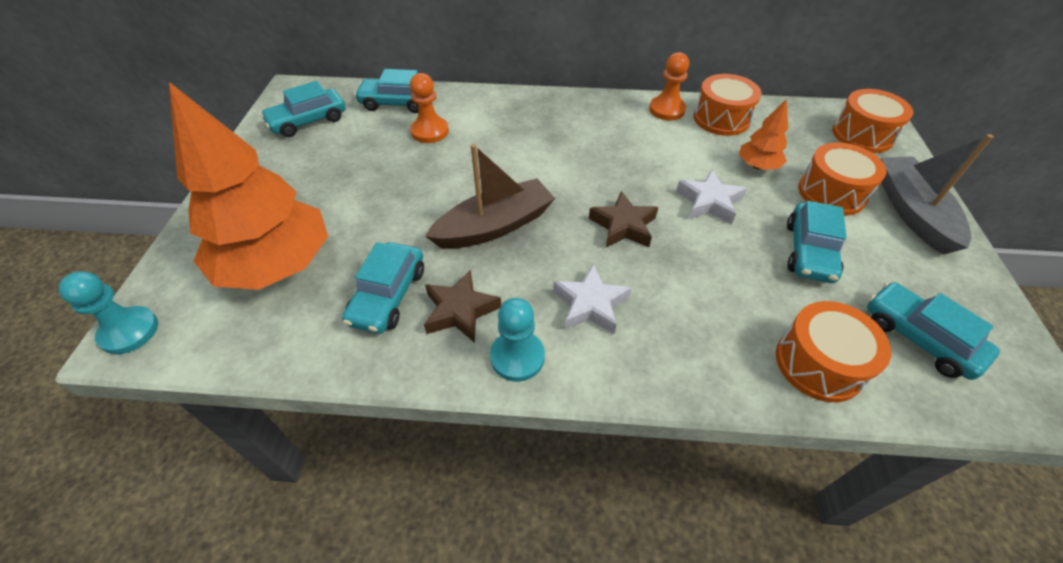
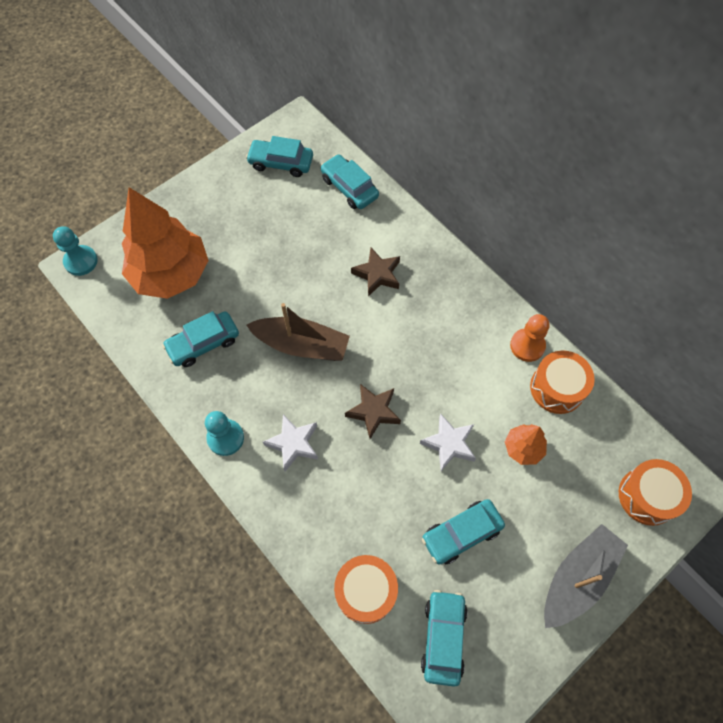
camera: 45 degrees right, 15 degrees up
orange pawn [410,73,449,143] -> none
brown star [424,269,501,343] -> brown star moved to [351,248,400,296]
orange drum [798,142,887,216] -> none

